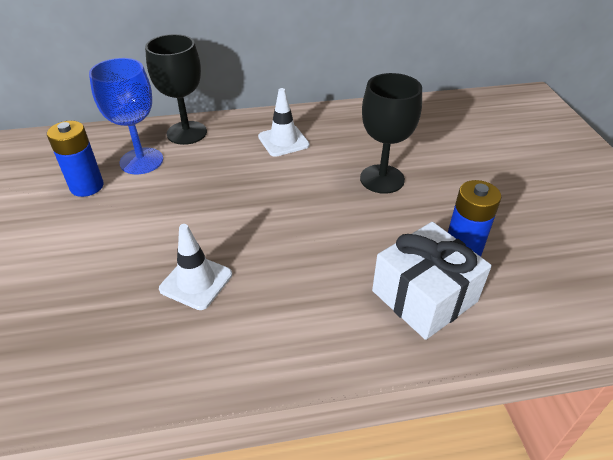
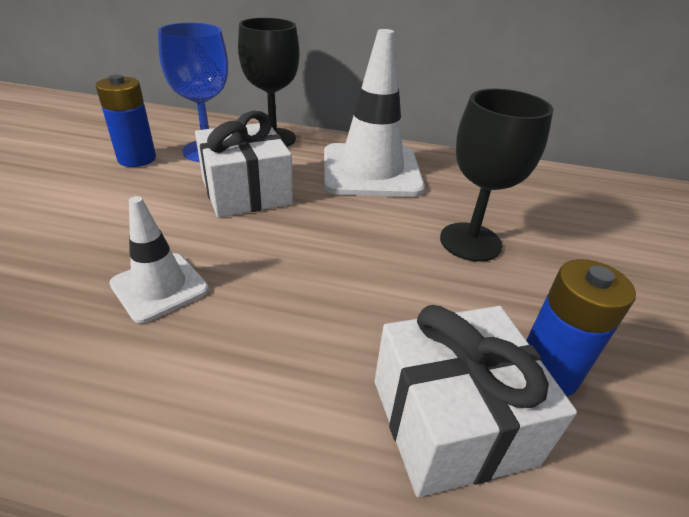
camera: 20 degrees right, 5 degrees down
white traffic cone [258,88,310,157] -> white traffic cone [324,29,425,197], size x1.84
none -> white gift [195,111,293,218]

